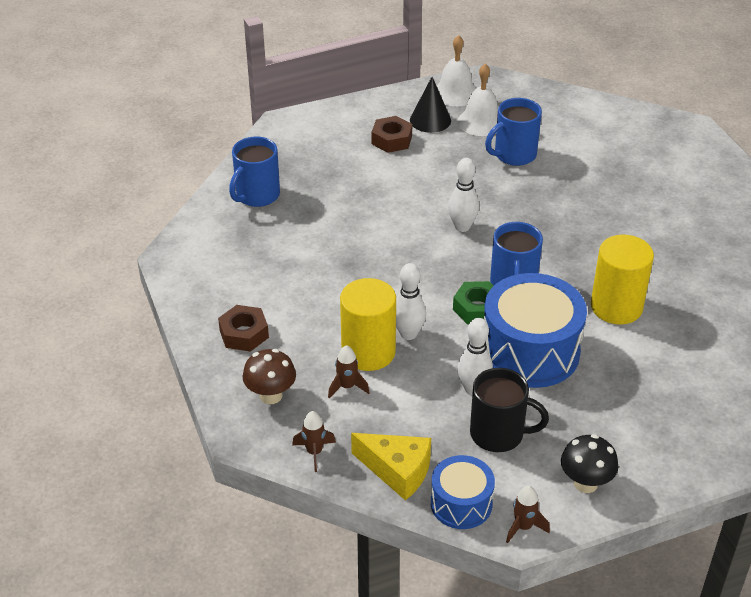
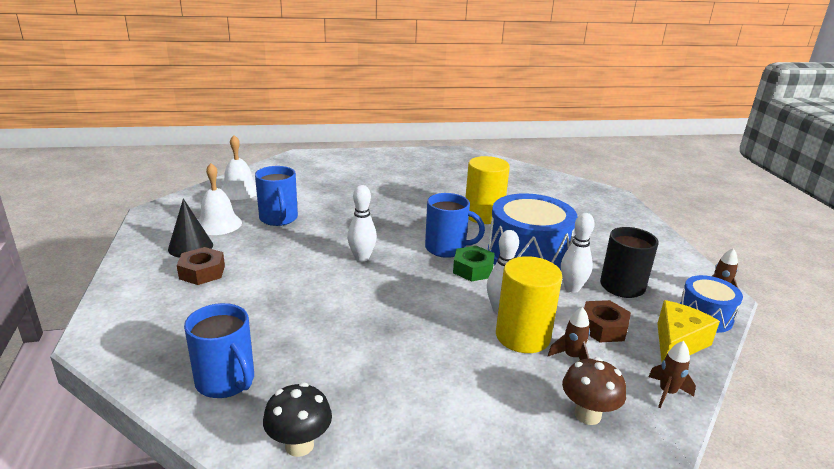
camera: 80 degrees left, 15 degrees down
brown nut [218,305,269,352] -> brown nut moved to [584,300,631,342]
white bell [437,35,476,106] -> white bell moved to [221,135,257,200]
black mushroom [561,434,618,493] -> black mushroom moved to [263,382,332,457]

